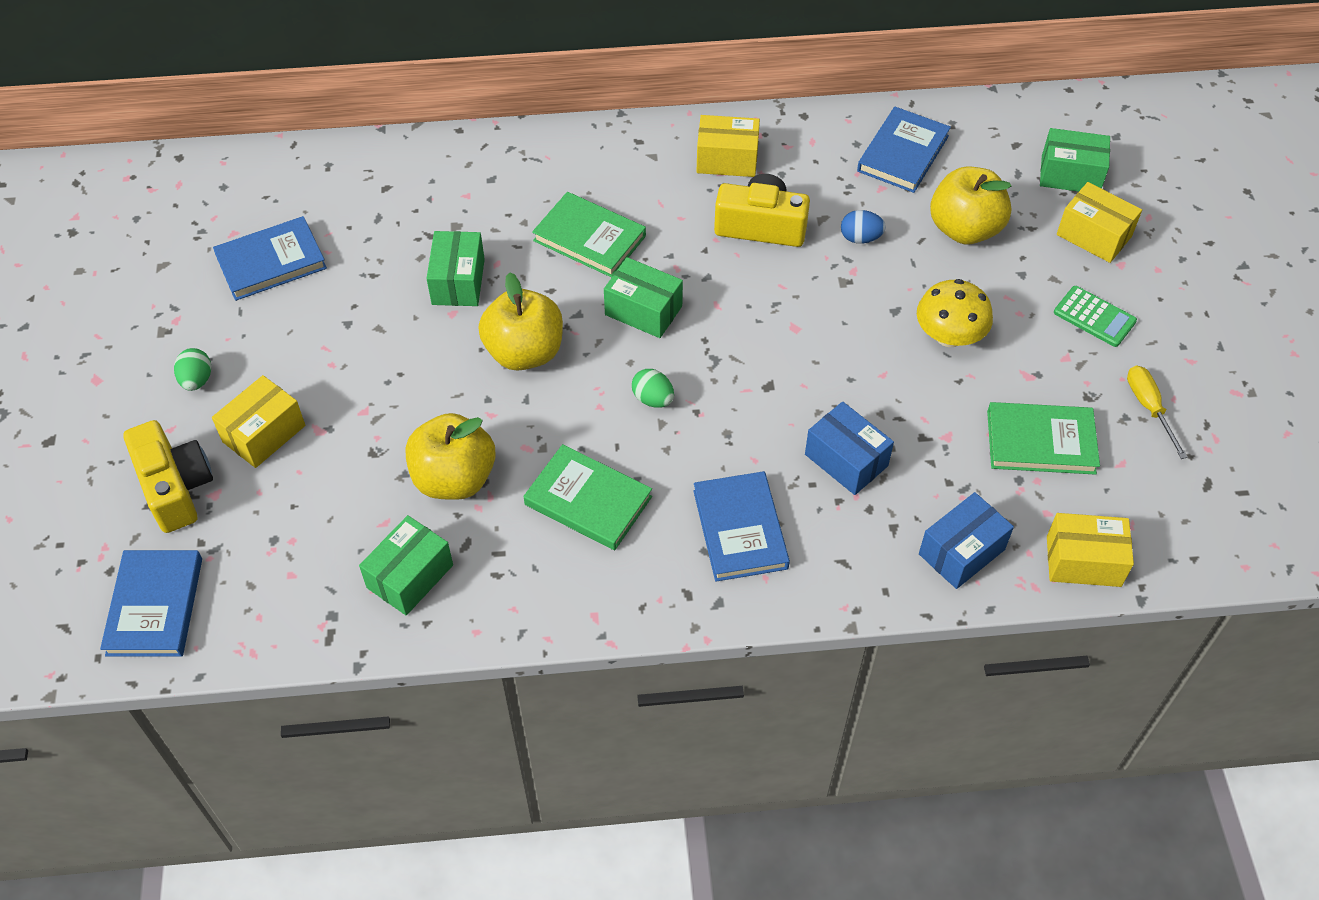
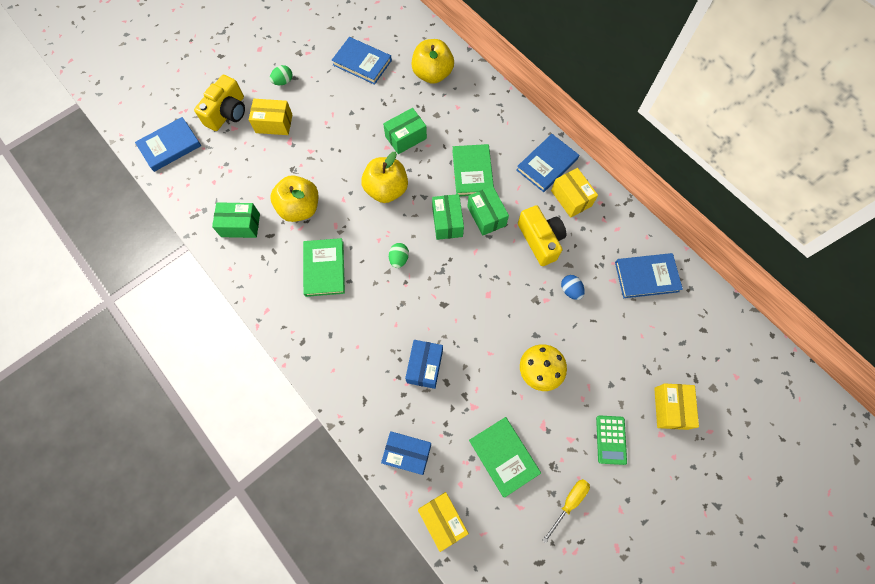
camera: 55 degrees right, 15 degrees up
blue book [693,471,790,582] -> blue book moved to [517,134,579,192]
yellow apple [930,166,1012,244] -> yellow apple moved to [411,39,454,84]
green box [1040,128,1110,192] -> green box moved to [467,186,509,236]

